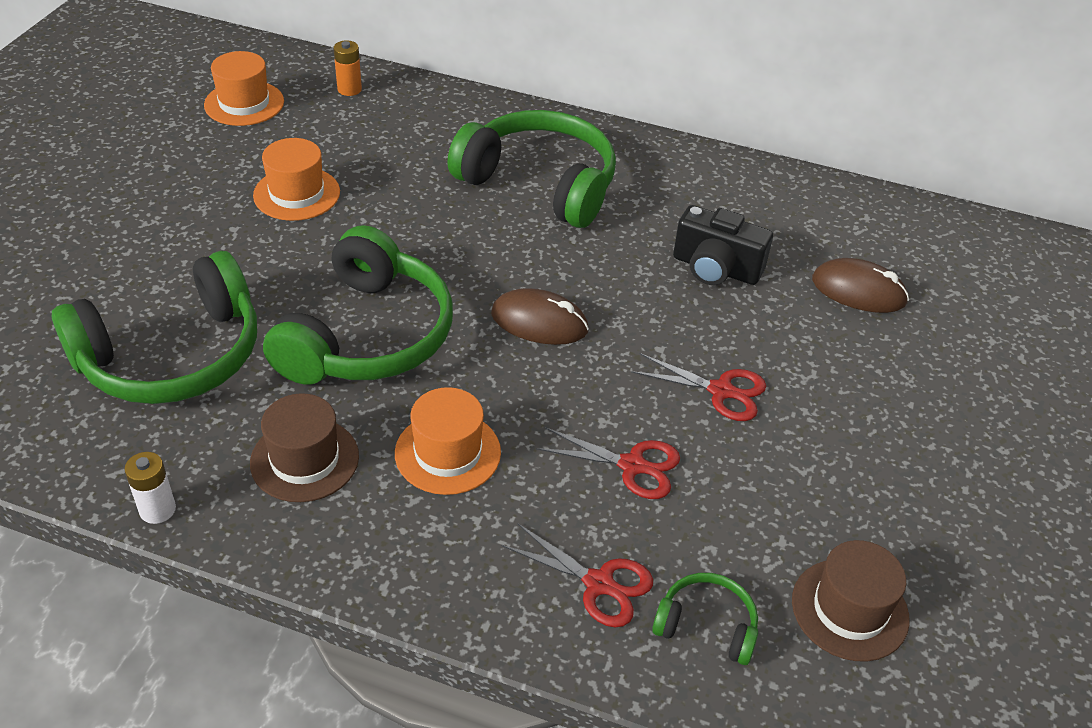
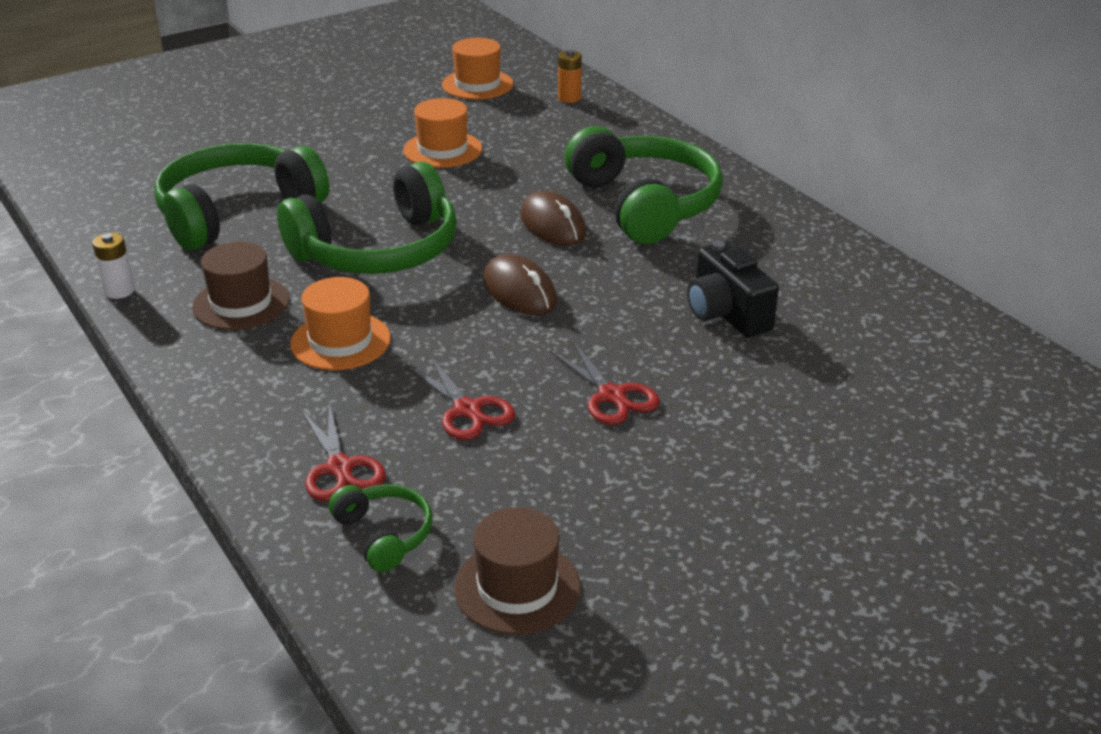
camera: 40 degrees right, 10 degrees down
green headphones [52,251,257,404] -> green headphones turned 135 degrees clockwise [154,143,329,250]
brown mouse [812,258,909,313] -> brown mouse moved to [520,191,586,246]

